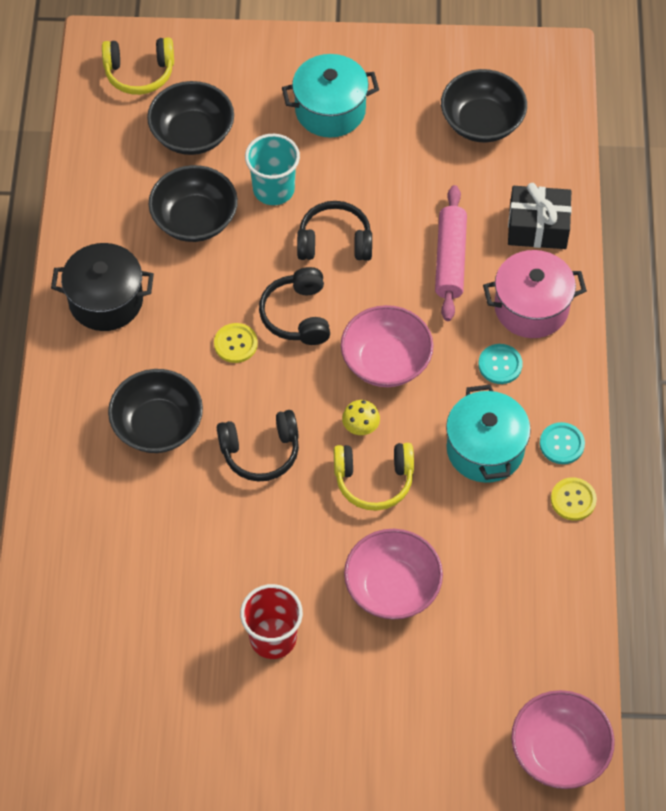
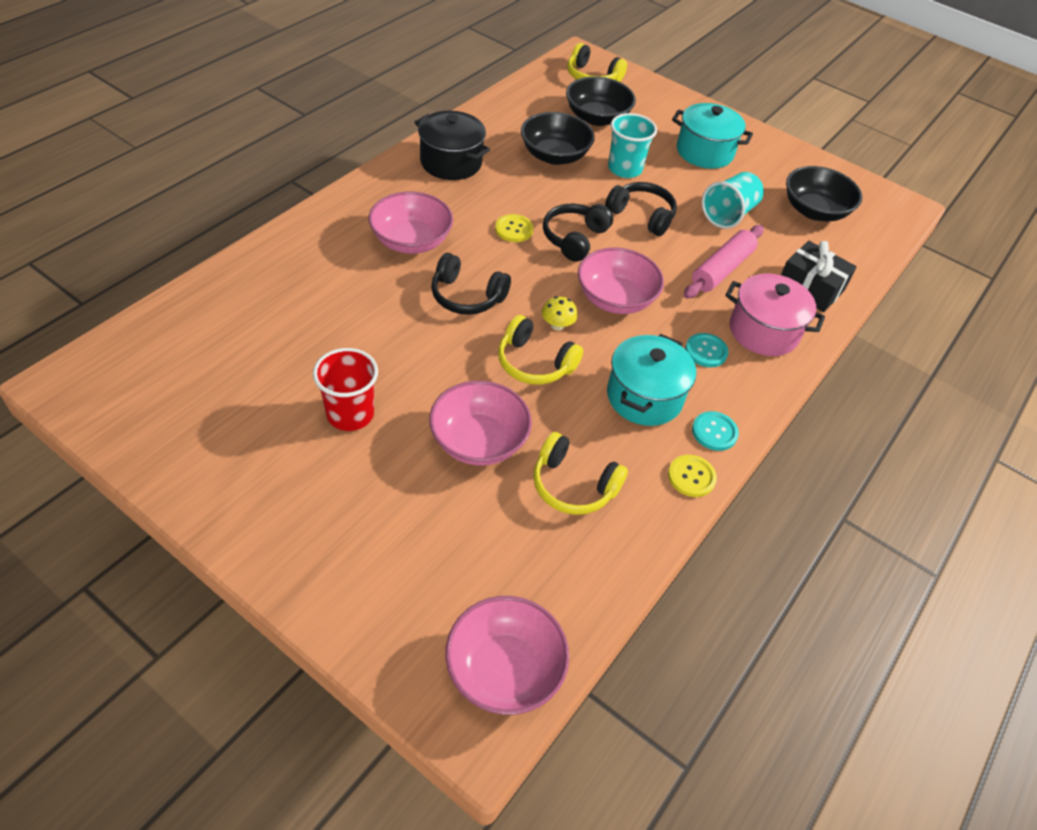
camera: 30 degrees right, 10 degrees down
black bowl [108,369,203,453] -> pink bowl [369,192,453,254]
none -> yellow headphones [533,432,628,515]
none -> turquoise cup [702,172,764,229]

